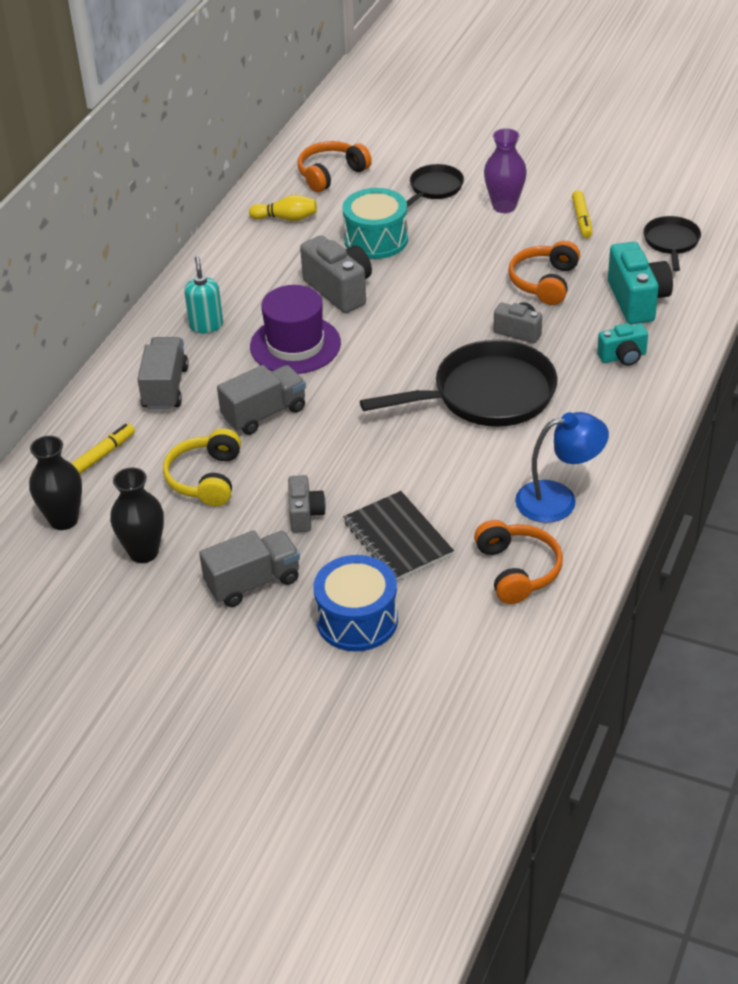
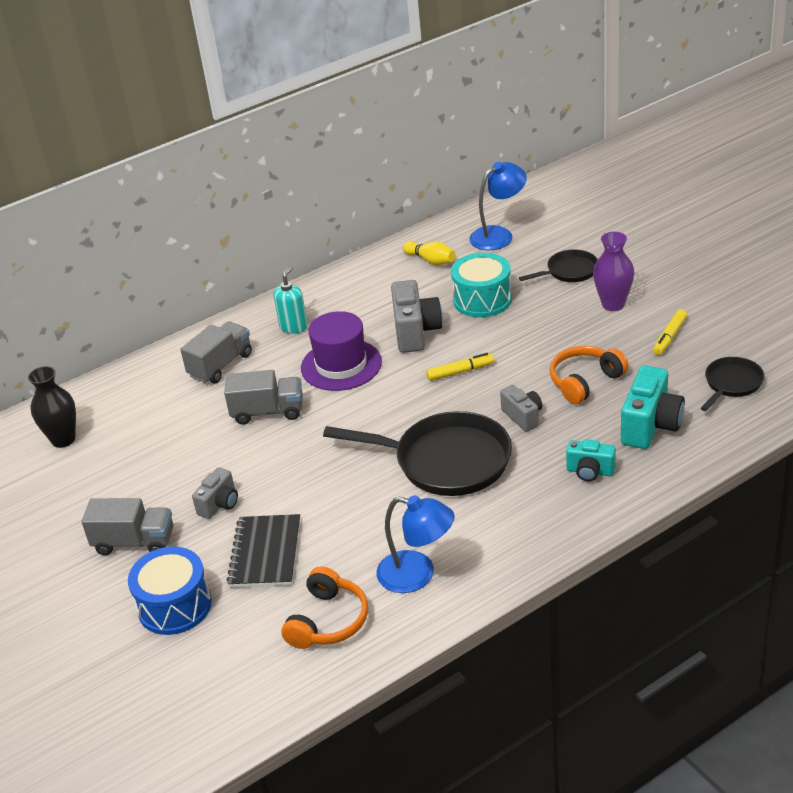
camera: 35 degrees right, 5 degrees down
yellow marker [71,424,135,474] -> yellow marker moved to [426,353,494,381]
black vase [110,467,164,563] -> none
yellow headphones [163,428,241,506] -> none
orange headphones [298,141,372,192] -> blue lamp [469,162,527,250]

